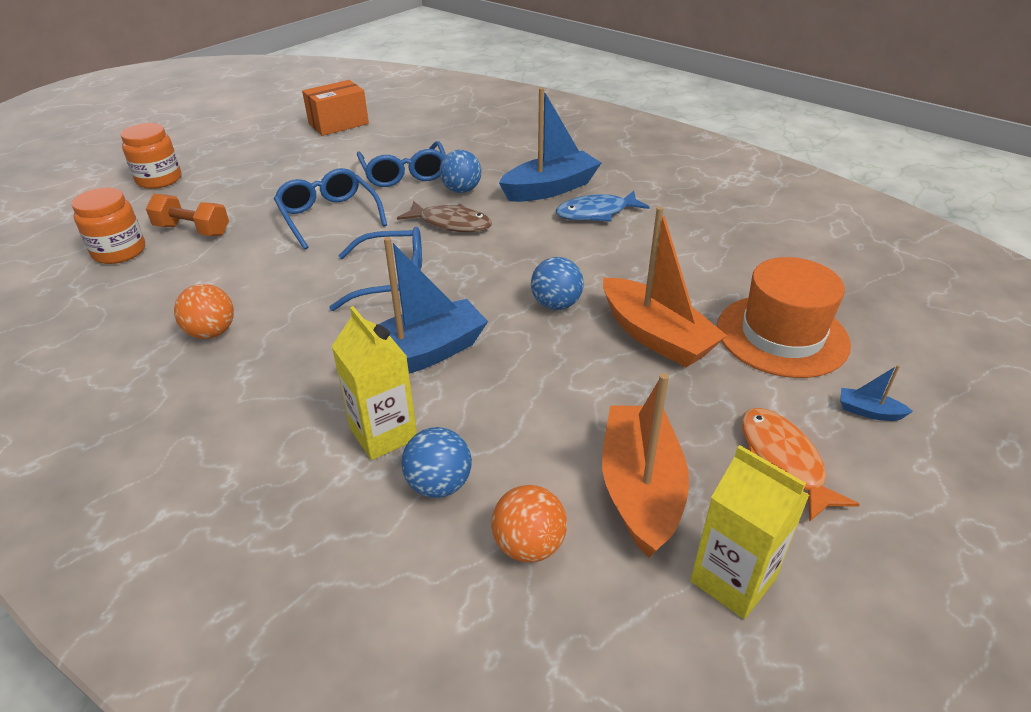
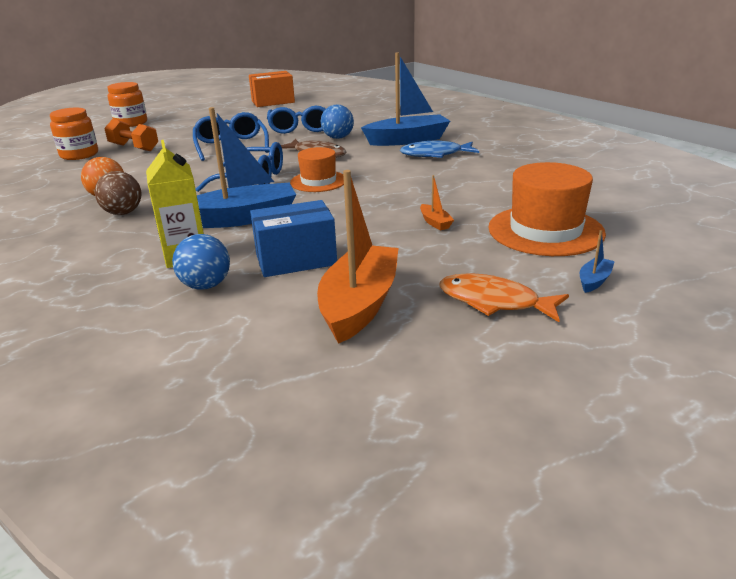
camera: 15 degrees right, 10 degrees down
orange ball [491,485,567,562] -> none
blue ball [531,257,584,310] -> none
orange boat [603,206,727,367] -> orange boat [420,175,454,231], size x0.41
yellow carton [690,445,810,619] -> none
orange fish [741,408,860,522] -> orange fish turned 60 degrees counterclockwise [439,273,569,322]
blue boat [840,365,913,421] -> blue boat turned 90 degrees clockwise [580,230,615,293]
none -> brown ball [95,171,141,215]
none -> blue box [250,200,337,277]
none -> orange hat [290,147,344,192]

